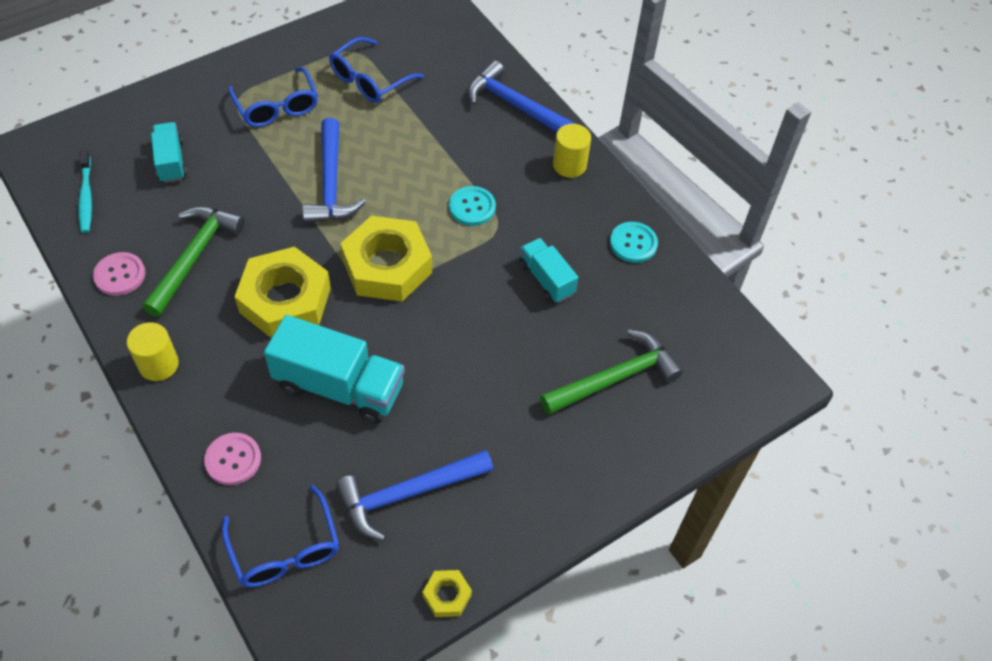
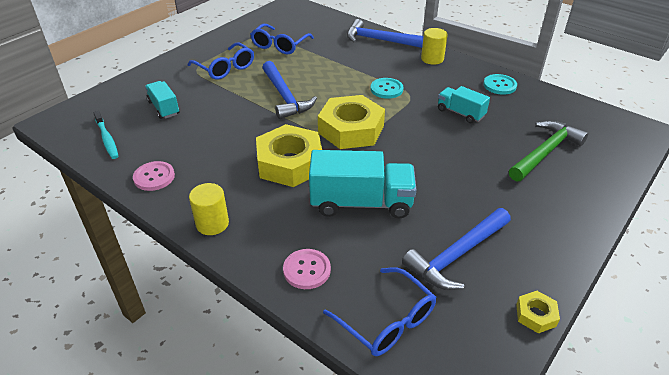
camera: 15 degrees left, 15 degrees down
green hammer [142,206,245,317] -> none

